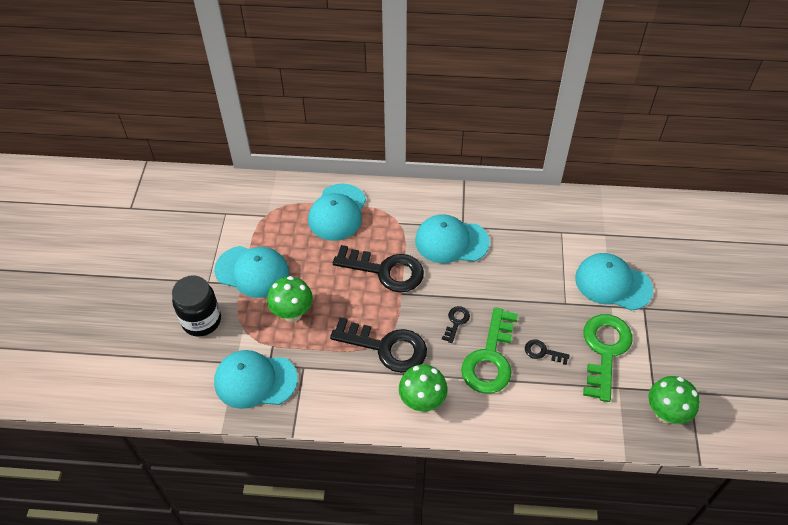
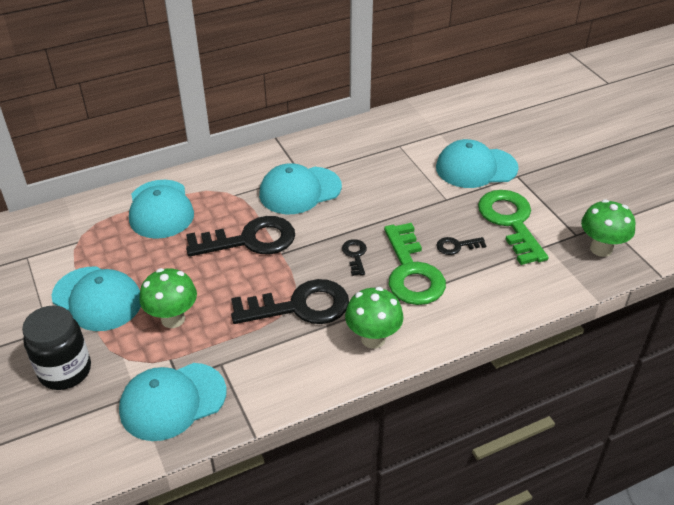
camera: 30 degrees left, 10 degrees down
turquoise cap [214,246,289,298] -> turquoise cap turned 45 degrees clockwise [51,267,141,331]

